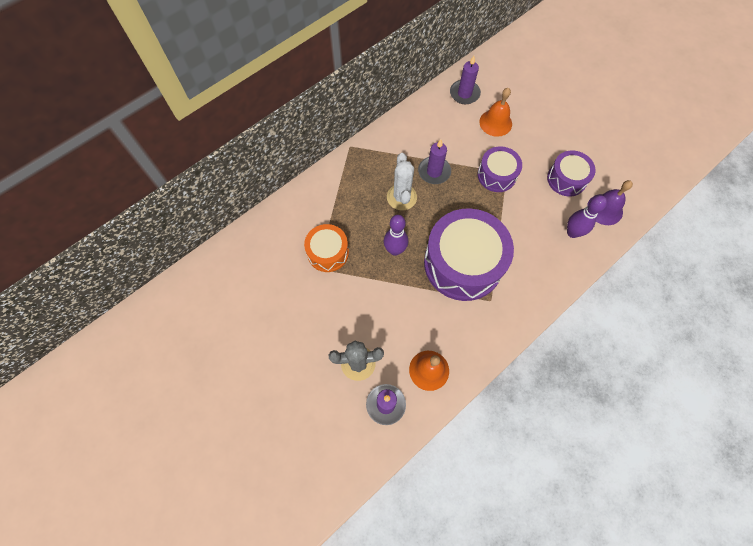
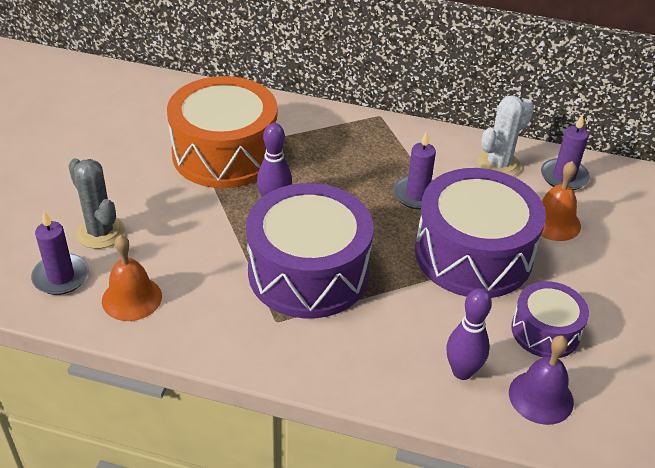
camera: 55 degrees right, 25 degrees down
orange drum [304,224,349,272] -> orange drum [167,76,278,188], size x1.87
white cactus [387,153,417,210] -> white cactus moved to [478,95,534,176]
purple drum [478,146,522,192] -> purple drum [415,168,546,298], size x1.87

